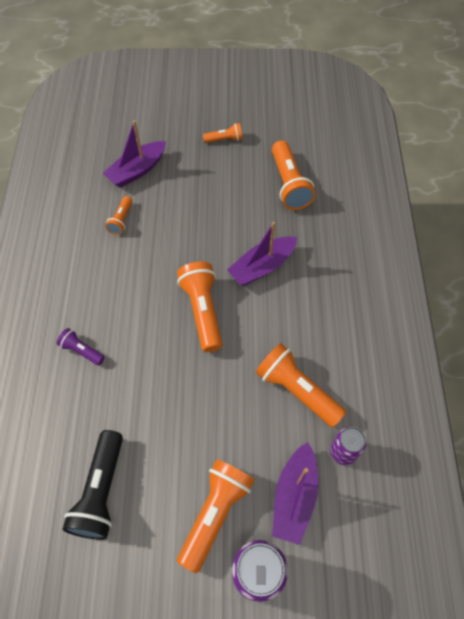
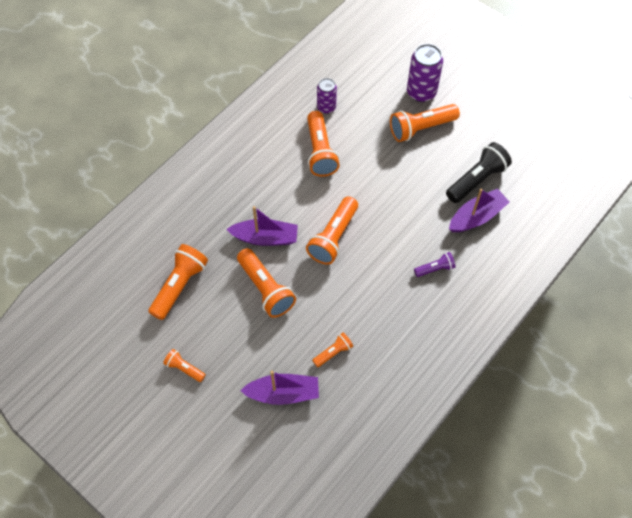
camera: 140 degrees left, 0 degrees up
purple flashlight [57,328,105,365] -> purple flashlight turned 90 degrees counterclockwise [414,252,456,277]
purple boat [272,442,319,545] -> purple boat moved to [449,188,509,232]
none -> orange flashlight [237,248,296,318]

